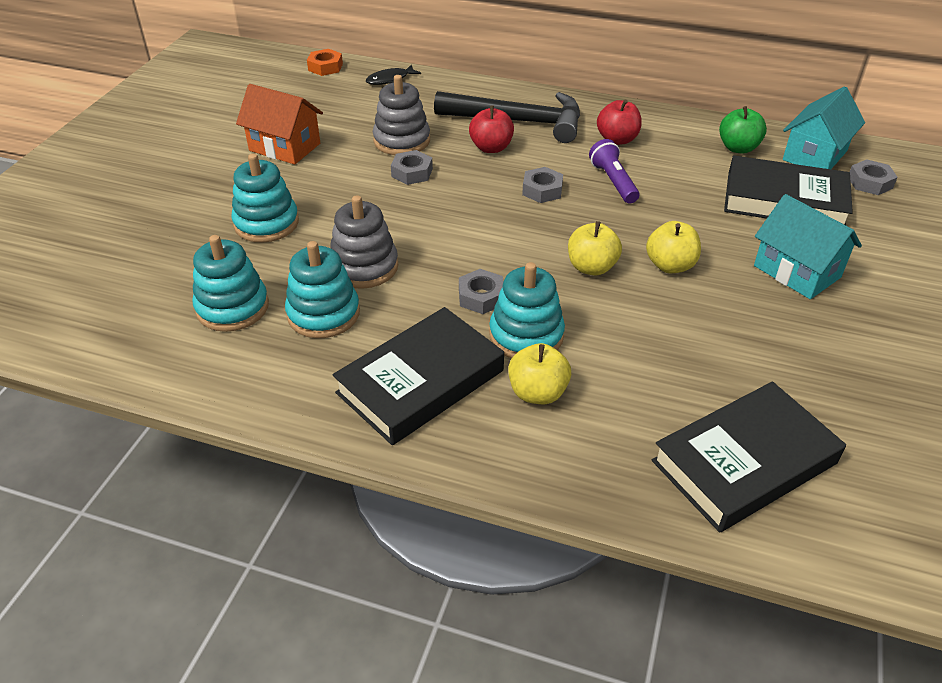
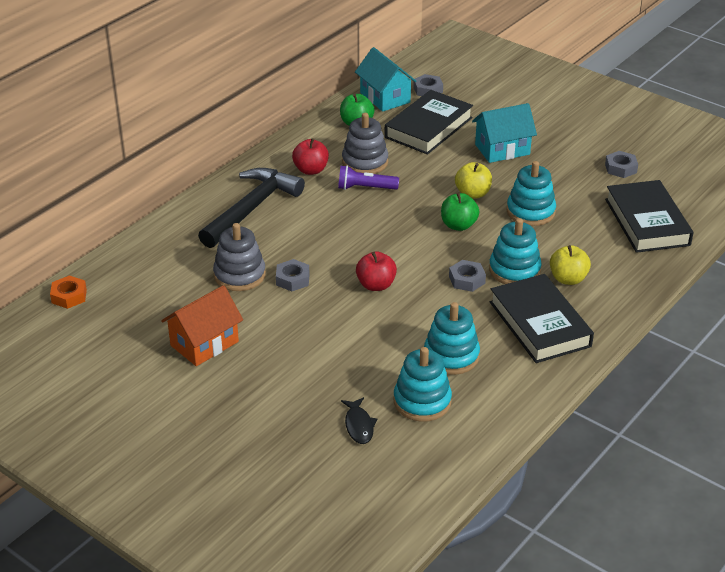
camera: 70 degrees left, 5 degrees down
turquoise stacking toy [231,153,299,243] -> turquoise stacking toy moved to [507,161,556,226]
grey stacking toy [330,195,398,289] -> grey stacking toy moved to [342,113,388,174]
black fish [366,64,421,85] -> black fish moved to [341,397,377,444]
red apple [469,106,514,153] -> red apple moved to [356,251,397,291]
grey nut [522,167,563,203] -> grey nut moved to [605,151,638,178]
yellow apple [568,221,622,276] -> green apple [441,192,480,231]

